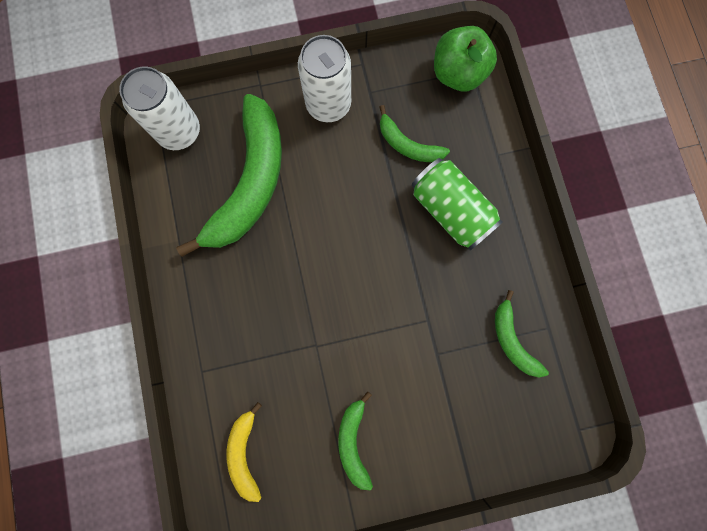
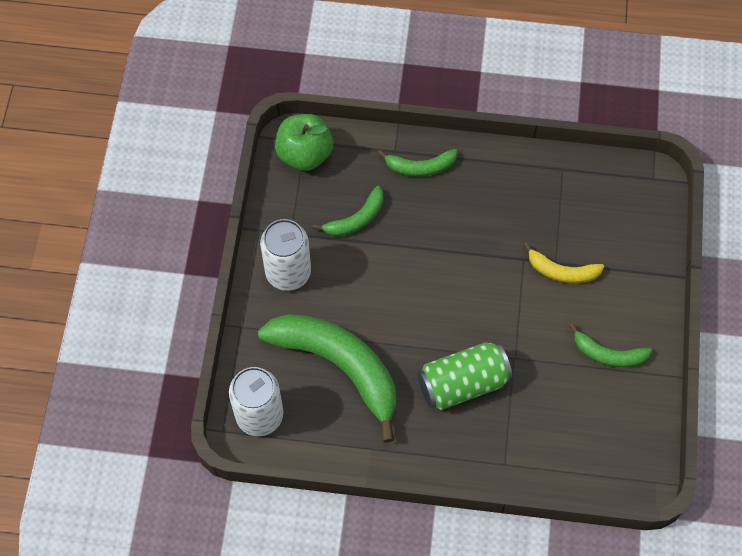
camera: 70 degrees left, 15 degrees down
yellow banana [227,402,262,502] -> yellow banana moved to [523,242,604,283]
green can [412,158,503,250] -> green can moved to [418,342,512,410]
green banana [495,290,549,378] -> green banana moved to [377,149,457,177]

